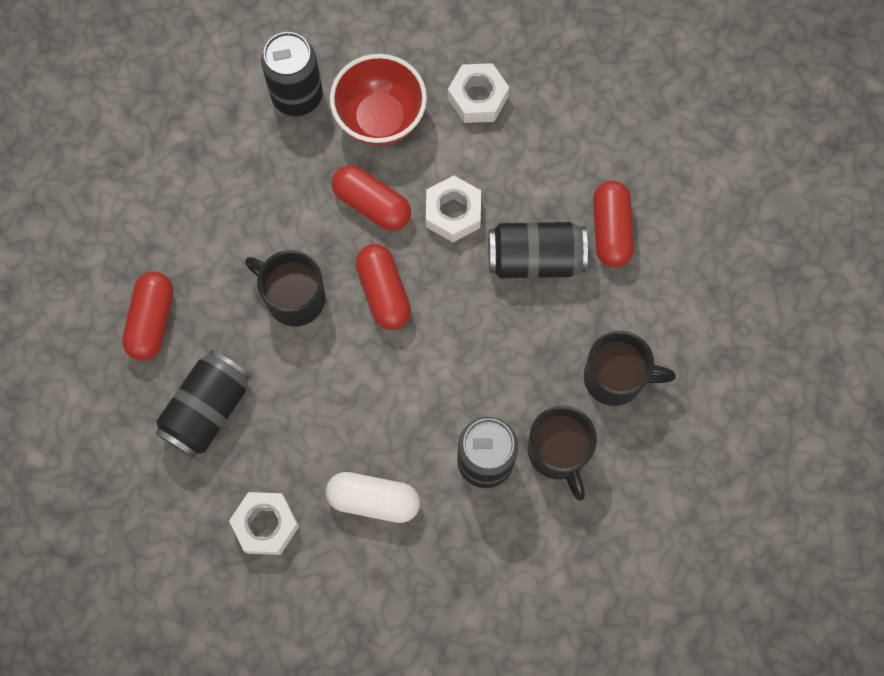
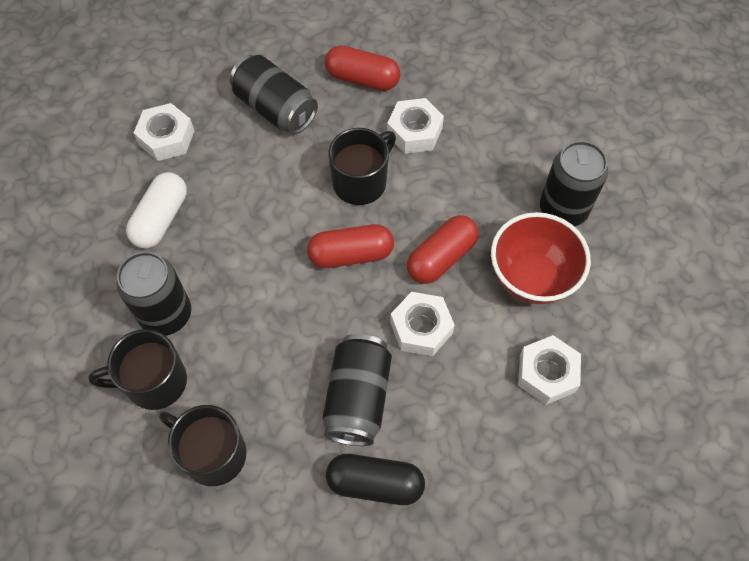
camera: 100 degrees right, 10 degrees down
black mug [584,331,676,406] -> black mug turned 105 degrees clockwise [159,405,247,486]
red capsule [593,181,634,268] -> black capsule [326,454,425,505]
none -> white nut [387,98,444,154]

